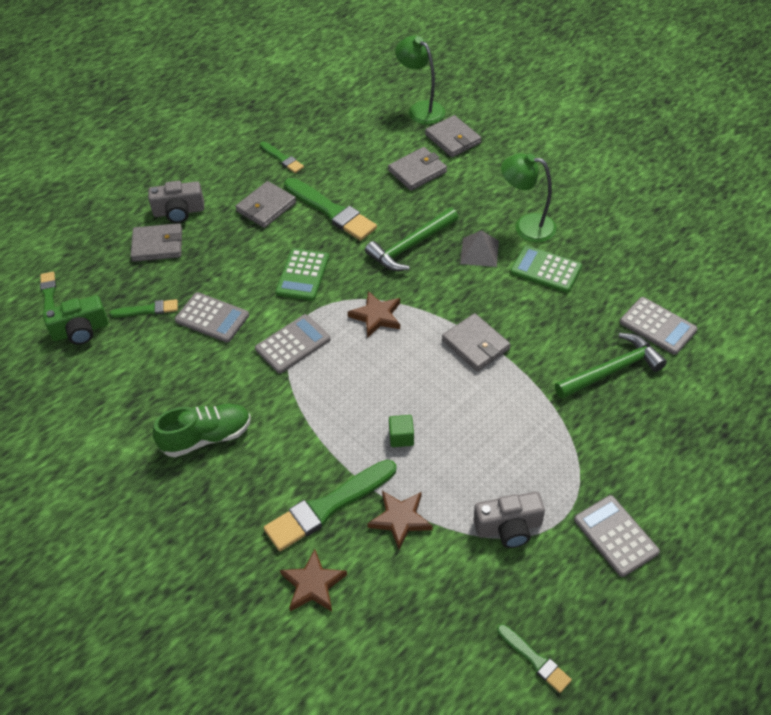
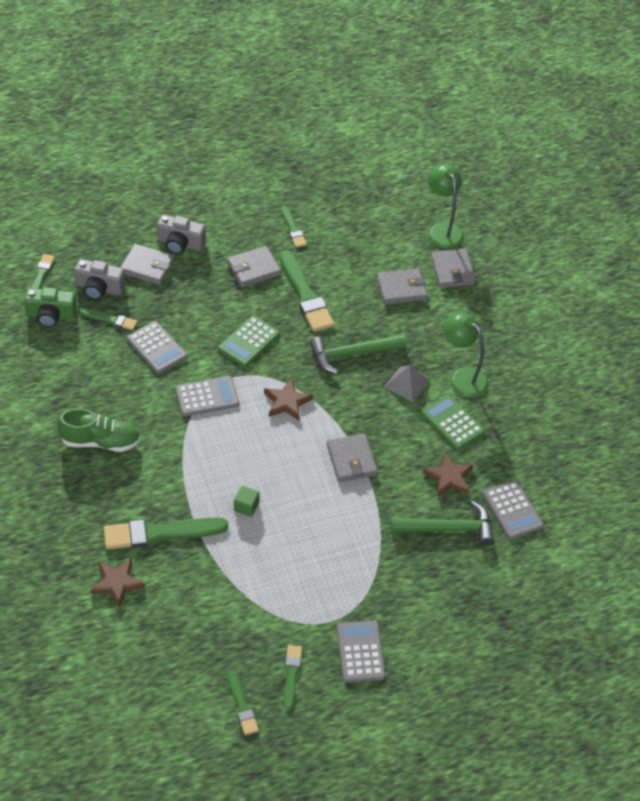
camera: 20 degrees right, 0 degrees up
brown star [367,491,433,549] -> brown star moved to [423,452,473,497]
grey camera [474,492,545,548] -> grey camera moved to [74,259,126,300]
none -> green brush [284,645,302,710]

